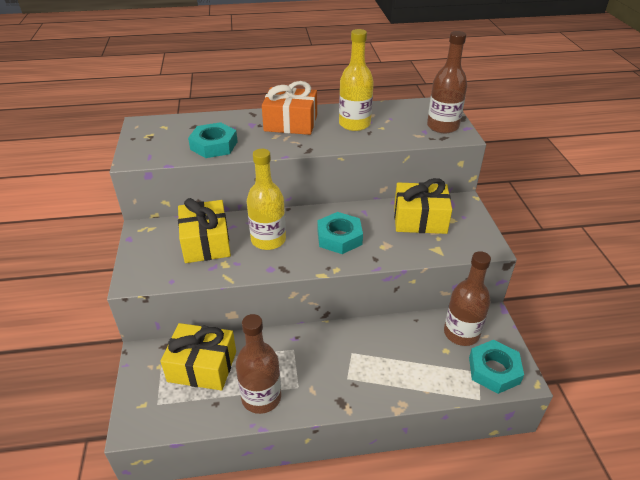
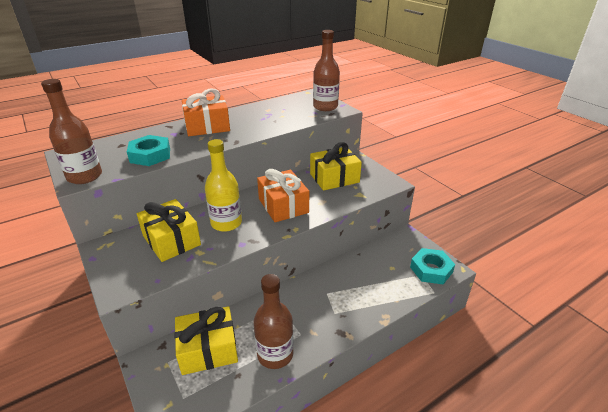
camera: 25 degrees left, 5 degrees down
turquoise nut [317,212,363,254] -> orange gift [257,169,309,222]
yellow bottle [339,29,374,131] -> none
brown bottle [444,251,491,346] -> brown bottle moved to [41,79,102,184]

